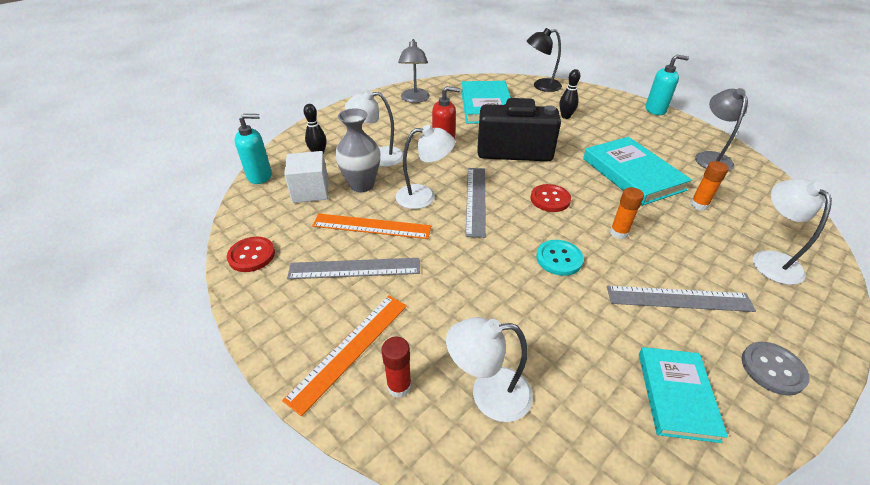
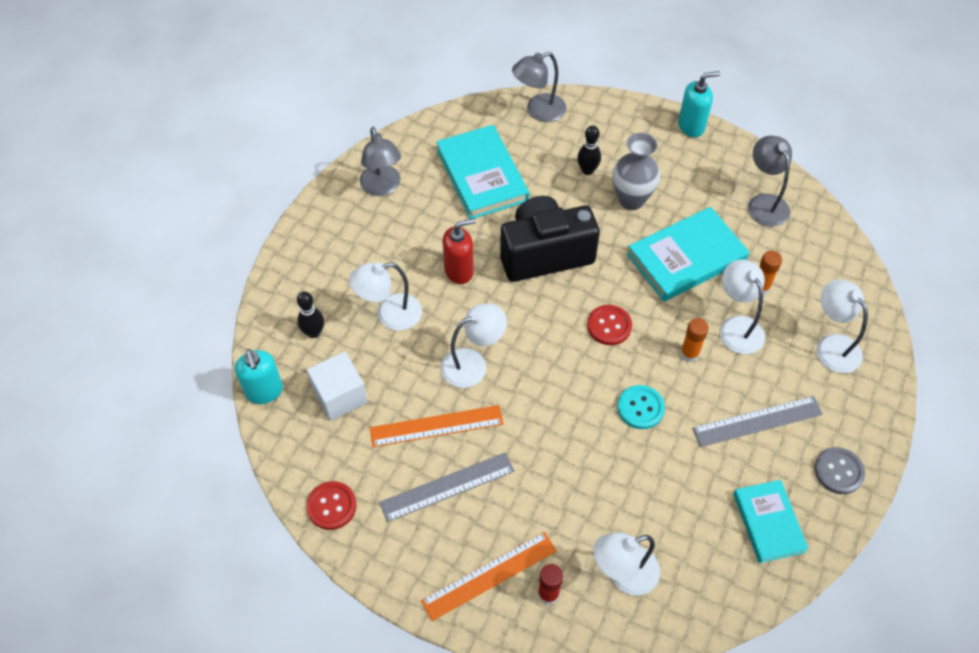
camera: 20 degrees left, 15 degrees up
turquoise soap dispenser [234,114,272,184] -> turquoise soap dispenser turned 105 degrees clockwise [235,349,283,404]
orange ruler [282,296,407,416] -> orange ruler turned 45 degrees clockwise [421,532,557,621]
grey vase [335,108,380,192] -> grey vase moved to [613,133,660,210]
grey ruler [465,168,486,238] -> none
black lamp [527,28,562,92] -> grey lamp [512,52,566,122]
turquoise book [583,137,692,206] -> turquoise book turned 75 degrees counterclockwise [627,207,749,301]
none -> white lamp [720,259,765,354]

